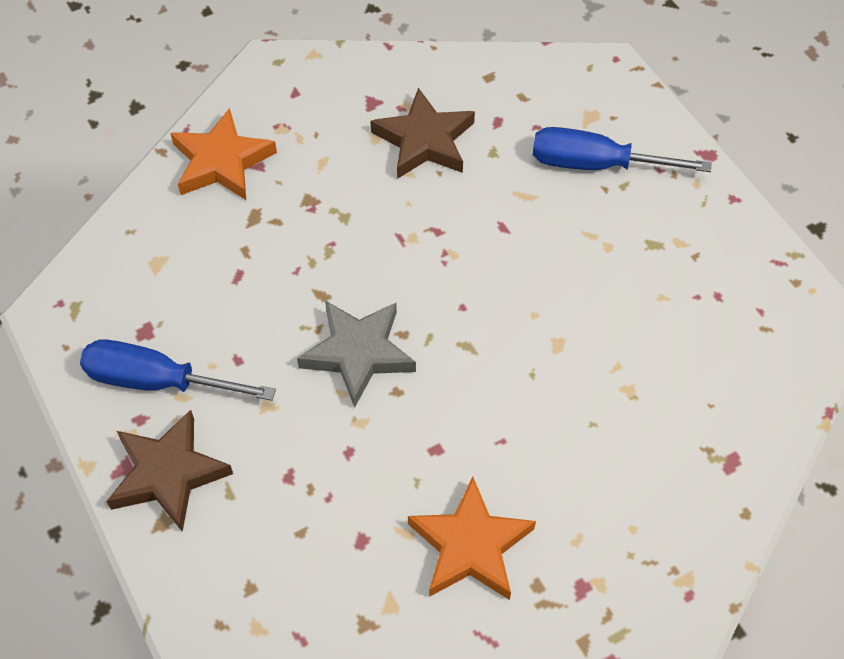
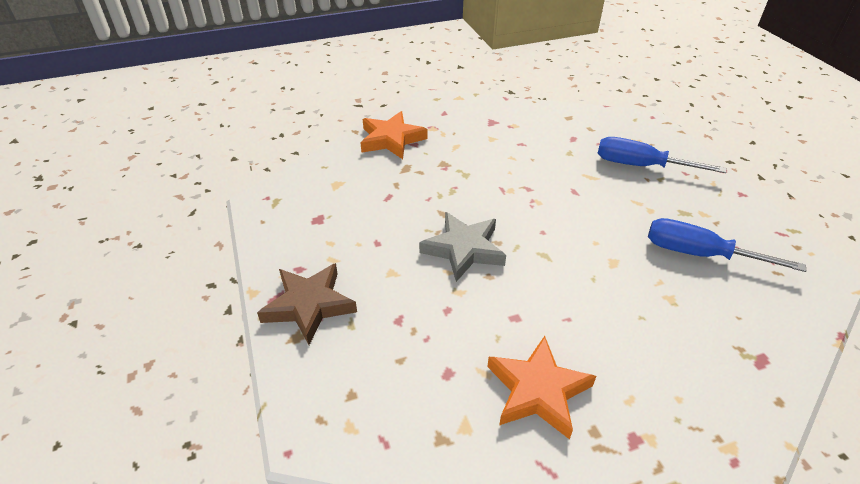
camera: 10 degrees right, 15 degrees down
blue screwdriver [80,339,276,401] -> blue screwdriver moved to [648,218,806,272]
brown star [370,88,475,179] -> none

